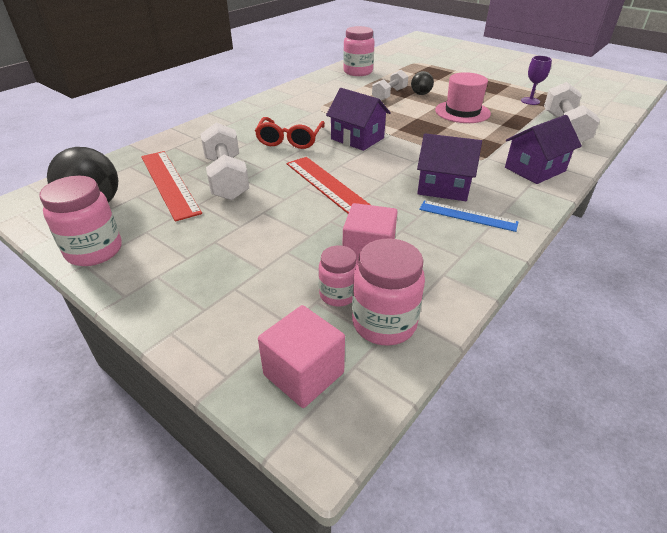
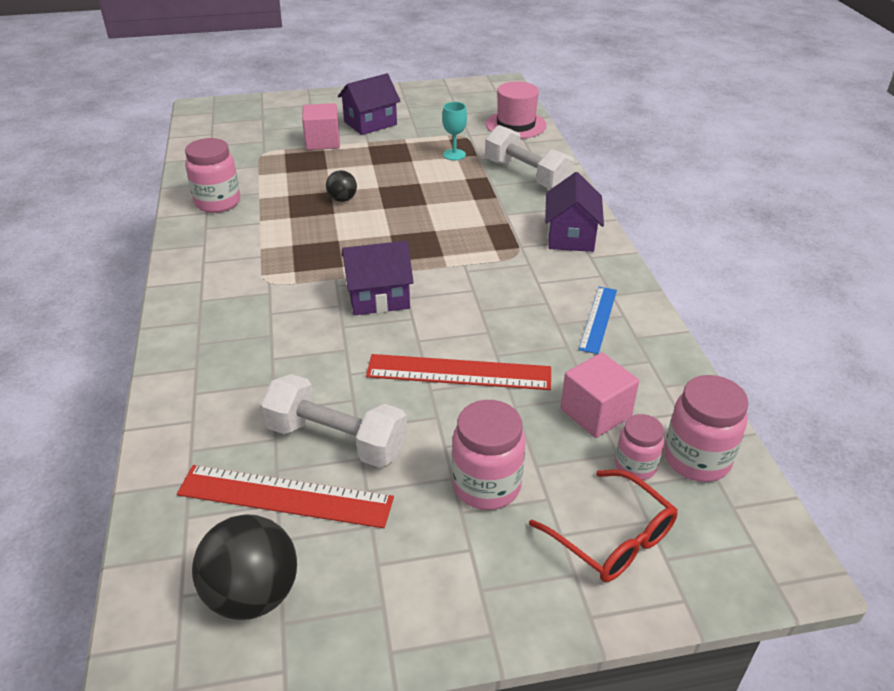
camera: 50 degrees left, 0 degrees up
pink jar [39,176,122,266] -> pink jar moved to [452,400,526,510]
red glasses [255,117,325,149] -> red glasses moved to [529,469,678,582]
pink cube [258,305,345,408] -> pink cube moved to [302,103,340,150]
white dumbbell [372,69,408,100] -> none
purple house [417,133,482,201] -> purple house moved to [338,73,400,135]
blue ruler [419,201,518,232] -> blue ruler turned 45 degrees counterclockwise [579,287,617,354]
pink hat [435,72,491,123] -> pink hat moved to [486,81,547,139]
purple goblet [521,56,552,105] -> turquoise goblet [442,102,467,160]

